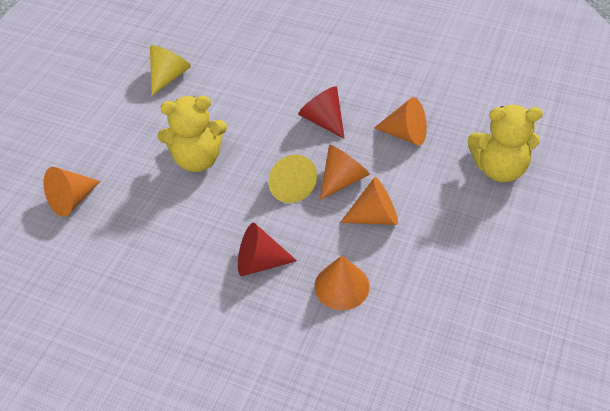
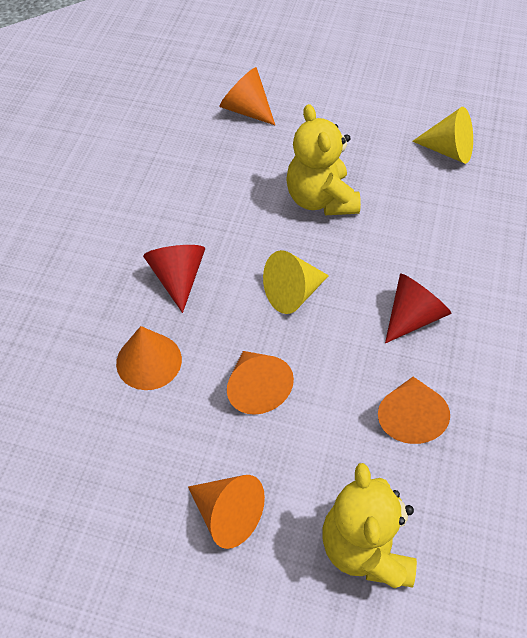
camera: 80 degrees right, 5 degrees up
orange cone [320,145,370,200] -> orange cone moved to [188,475,265,549]

